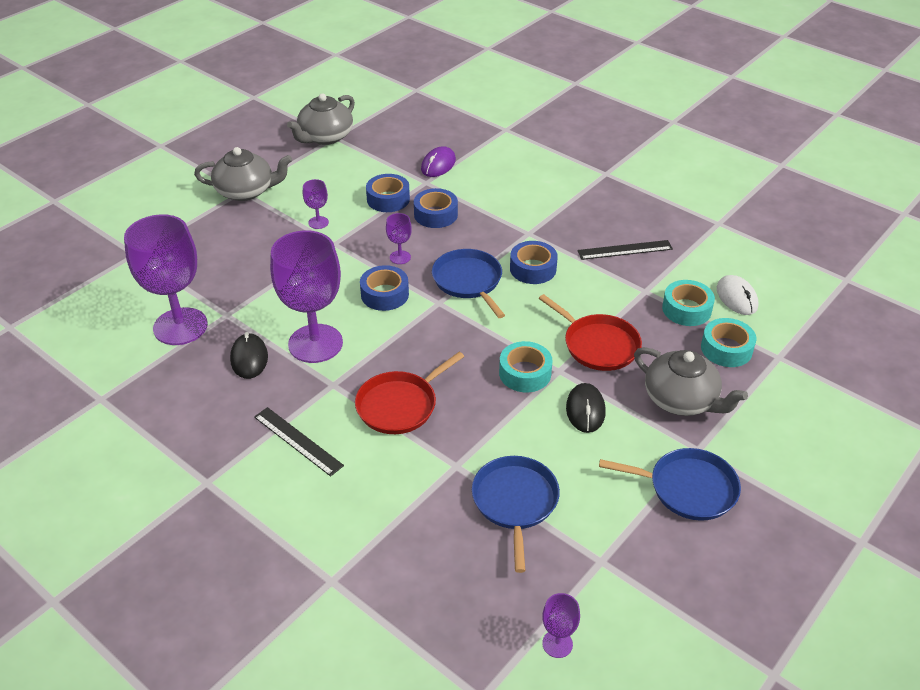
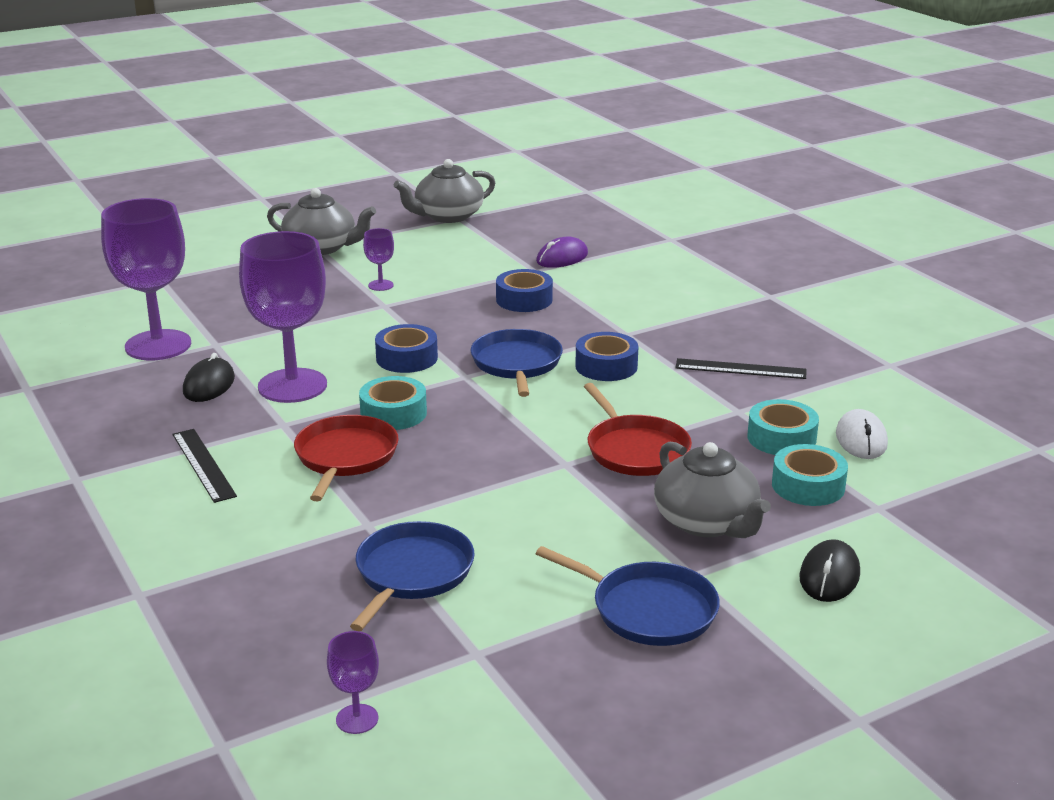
camera: 20 degrees right, 15 degrees down
red pan [355,352,464,434] -> red pan turned 120 degrees clockwise [294,415,399,501]
blue tape [366,174,410,212] -> none
purple goblet [386,213,412,264] -> none
turquoise tape [499,341,553,392] -> turquoise tape moved to [359,376,427,430]
black mouse [566,383,606,433] -> black mouse moved to [799,539,860,602]

